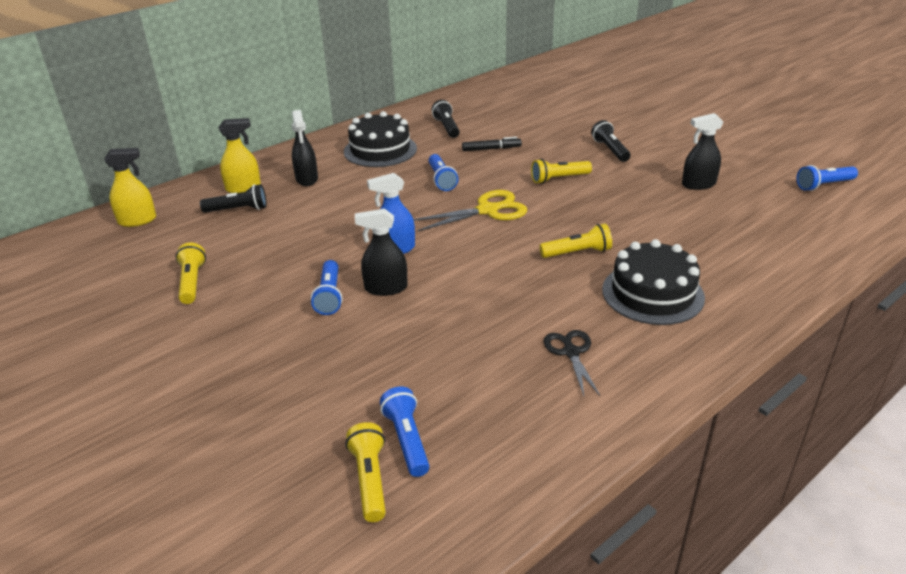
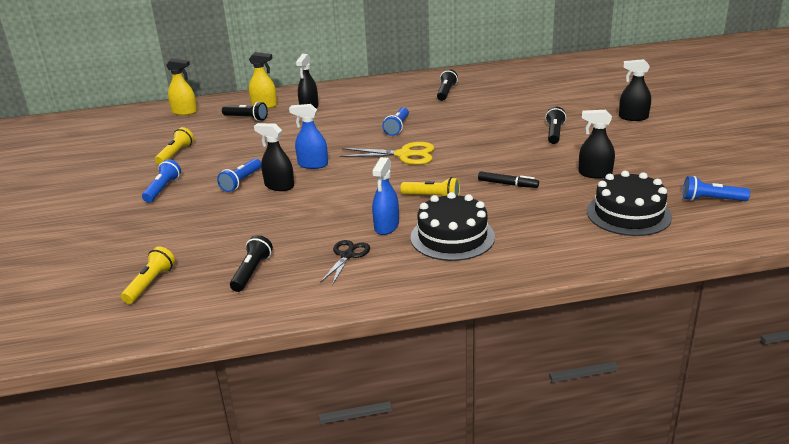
camera: 30 degrees right, 5 degrees down
black cake [344,111,417,167] -> black cake moved to [587,171,672,236]
blue flashlight [380,387,429,477] -> blue flashlight moved to [142,159,181,203]
black marker [462,137,522,151] -> black marker moved to [478,171,539,188]
yellow flashlight [531,159,592,184] -> none
none -> black flashlight [230,235,273,292]
none -> blue spray bottle [372,157,399,235]
none -> black spray bottle [619,59,651,121]

